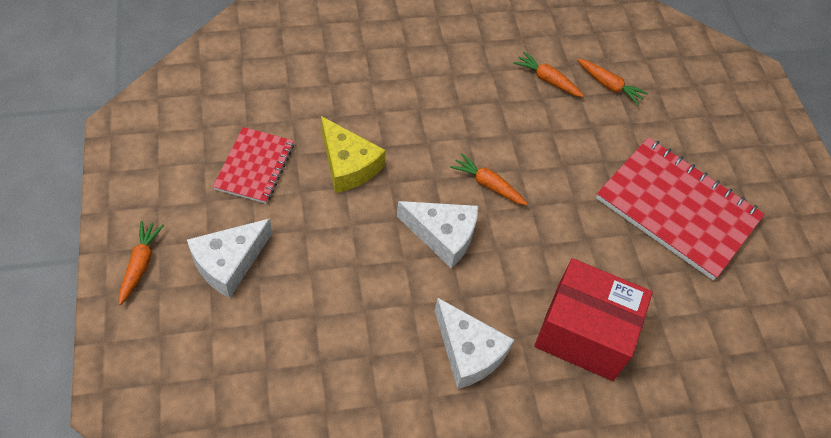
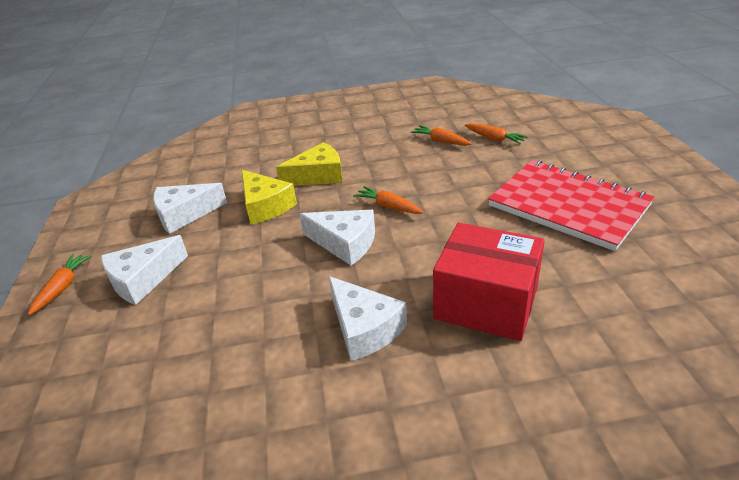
camera: 10 degrees right, 20 degrees down
red notebook [213,127,294,204] -> white cheese [153,183,227,234]
none -> yellow cheese [276,142,343,186]

